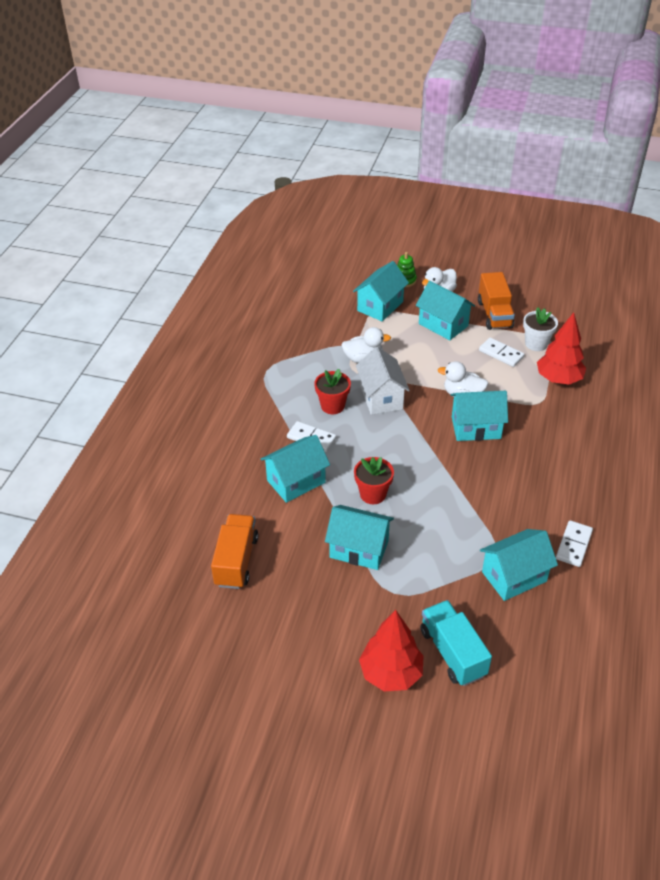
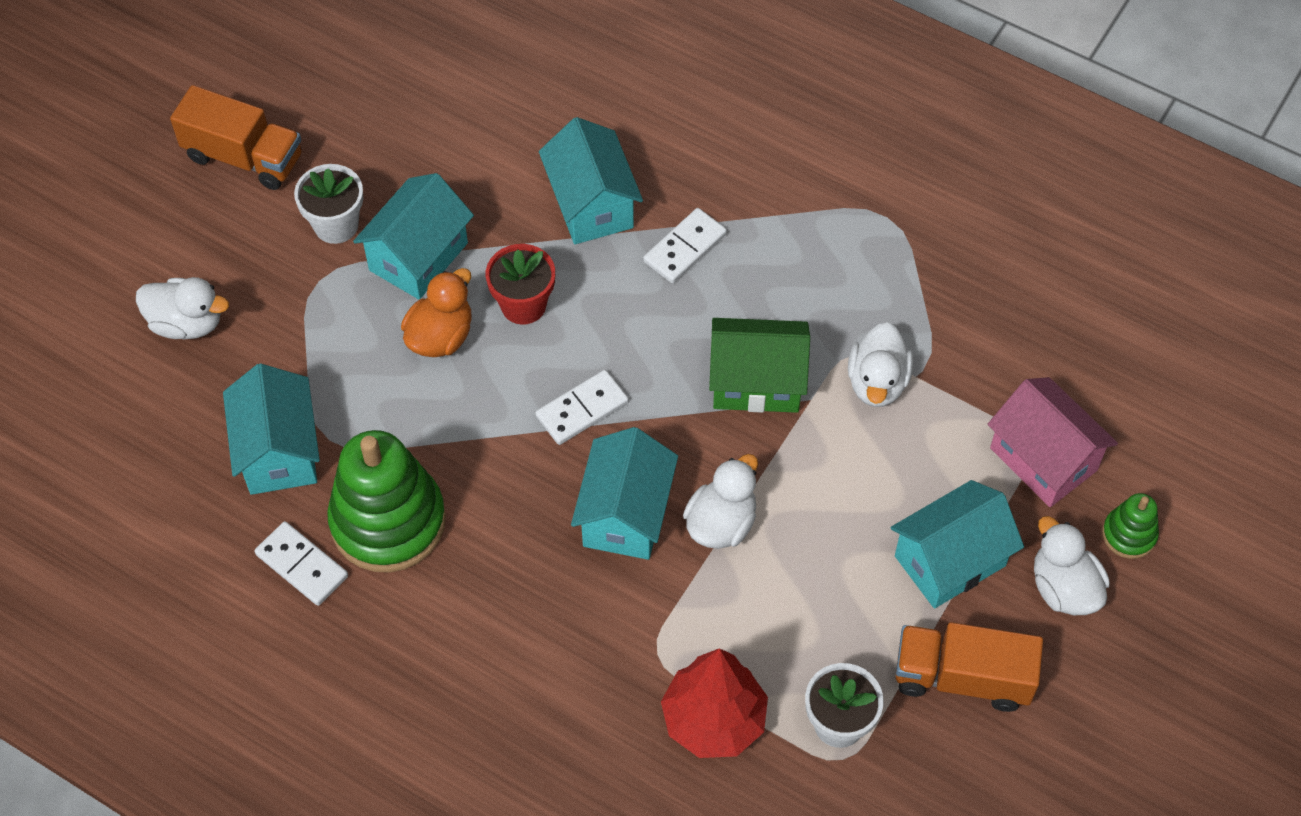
camera: 105 degrees right, 15 degrees up
orange truck [211,514,258,589] -> orange truck moved to [170,85,302,190]
red flower pot [314,369,351,414] -> none
turquoise house [353,261,409,321] -> pink house [987,377,1118,507]
white house [356,347,410,415] -> green house [709,318,810,413]
red tree [359,610,424,692] -> none
turquoise truck [420,600,492,686] -> white duck [136,277,229,339]
white domino [479,338,525,367] -> white domino moved to [536,370,629,445]
none -> white flower pot [294,164,363,244]
none -> green stacking toy [327,430,446,573]
none -> orange duck [401,268,472,357]

